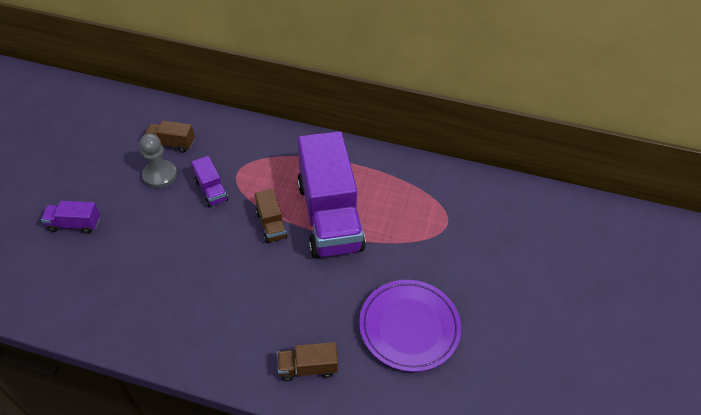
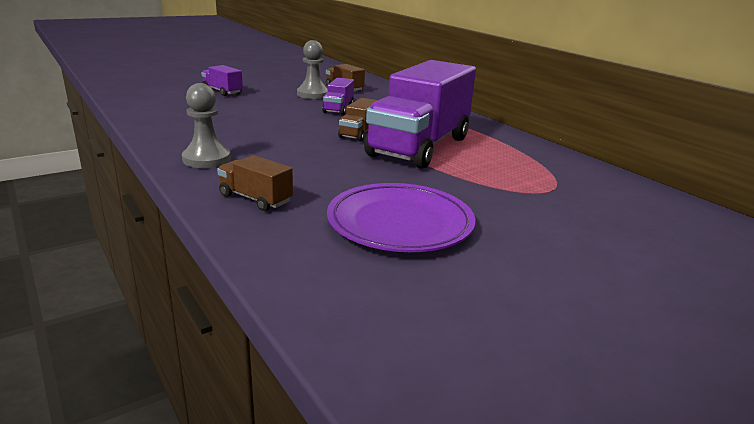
camera: 40 degrees right, 25 degrees down
none -> grey pawn [182,83,231,168]

